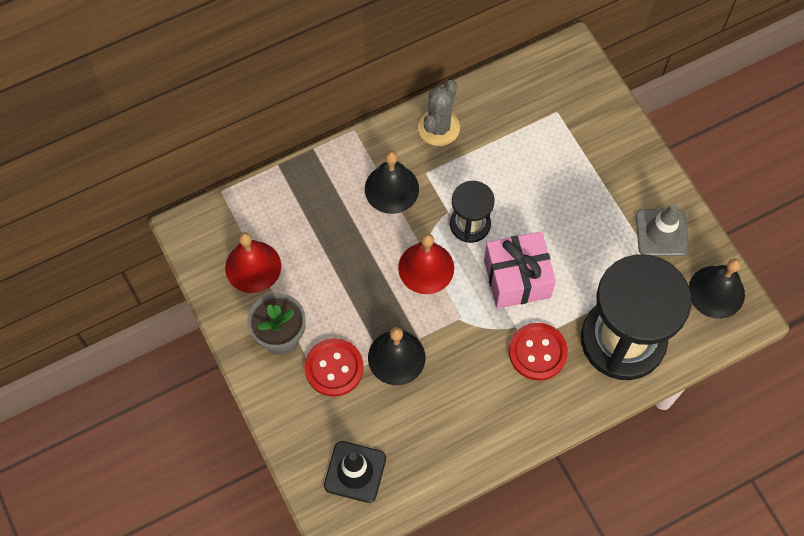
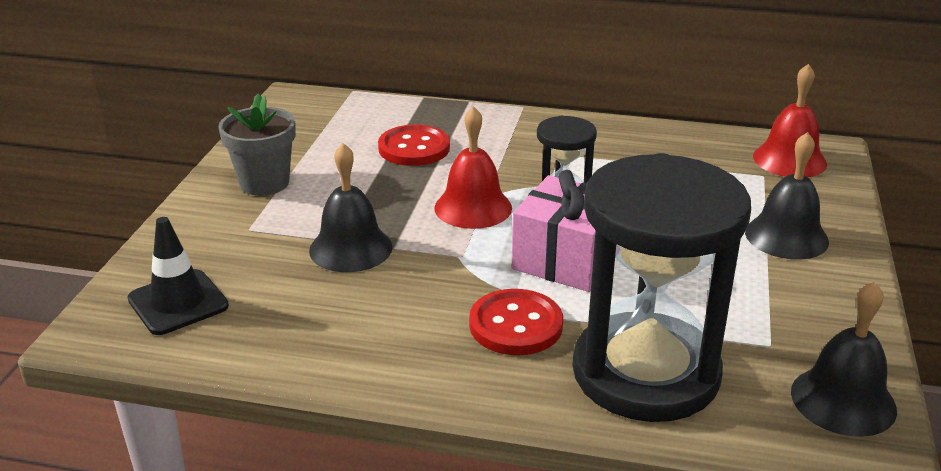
camera: 40 degrees right, 35 degrees down
red bell [225,232,281,293] -> red bell moved to [753,64,827,177]
red button [305,338,364,396] -> red button moved to [378,124,450,166]
black bell [365,151,419,214] -> black bell moved to [745,132,829,260]
grey cactus [418,80,460,146] -> none
grey traffic cone [636,204,689,256] -> none

